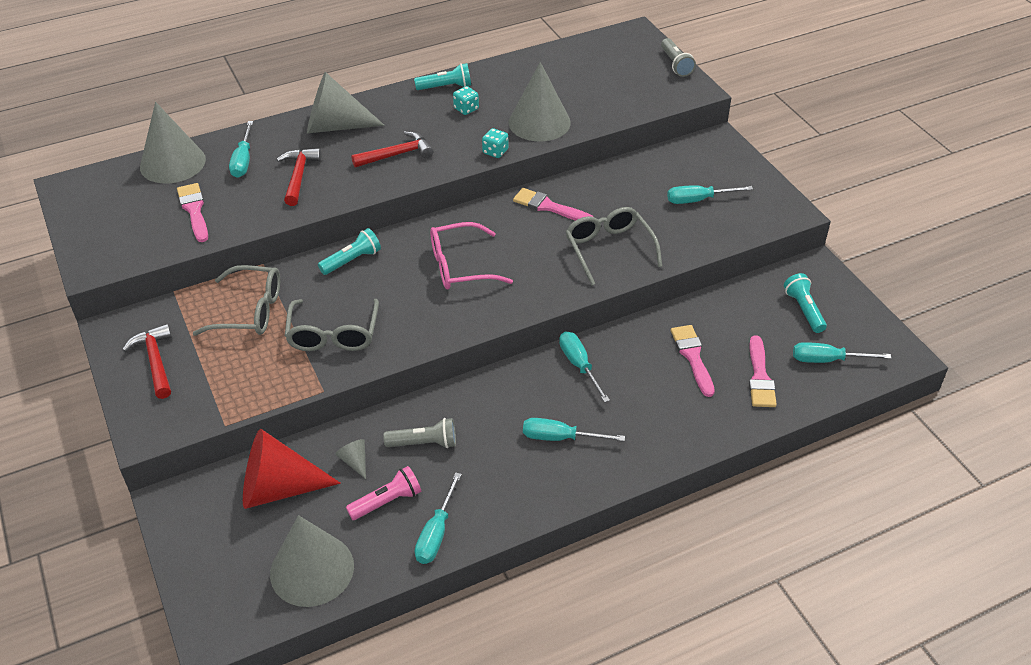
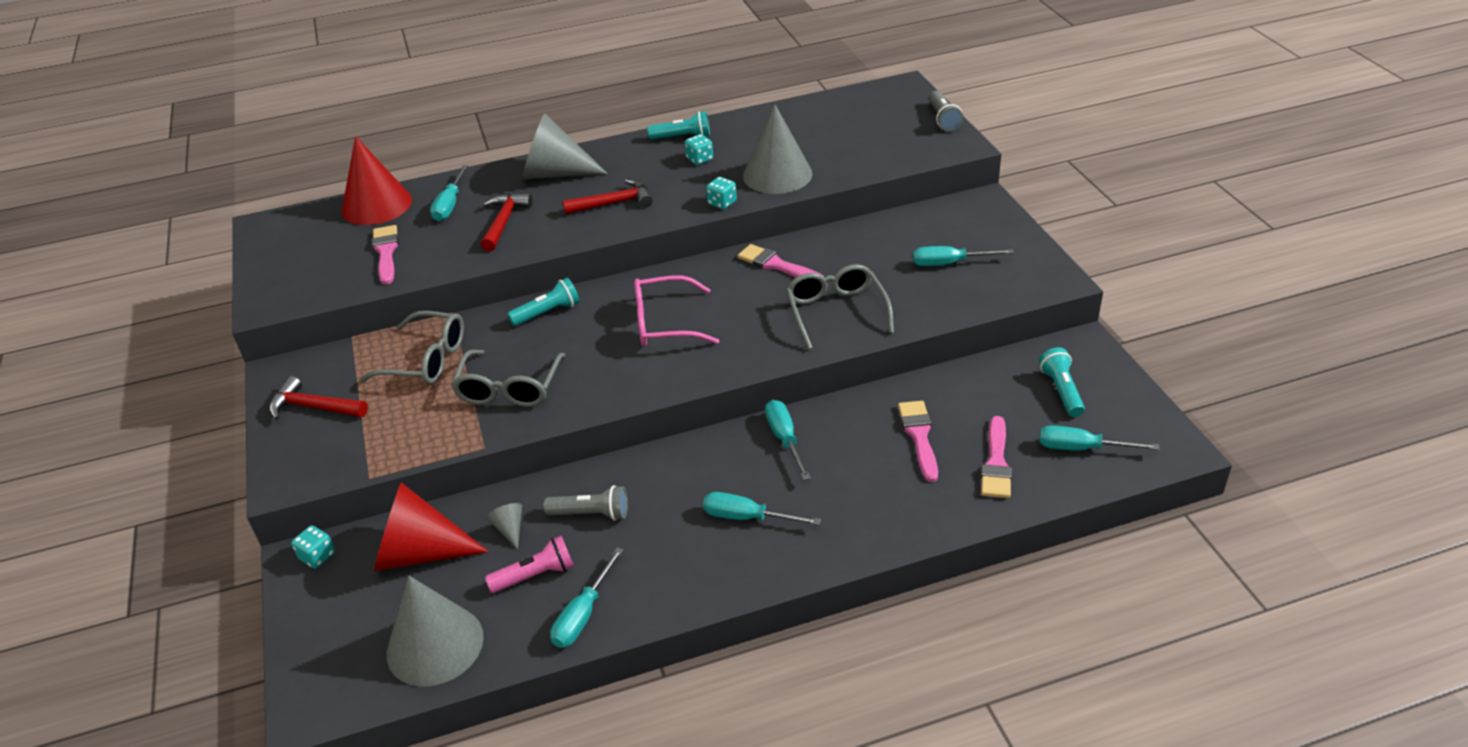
camera: 10 degrees right, 5 degrees down
red hammer [122,324,172,399] -> red hammer turned 60 degrees counterclockwise [269,376,368,420]
grey cone [140,102,206,184] -> red cone [342,136,412,225]
none -> turquoise dice [291,525,335,569]

